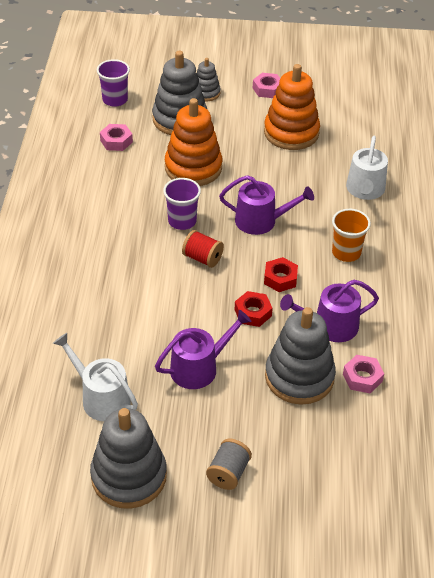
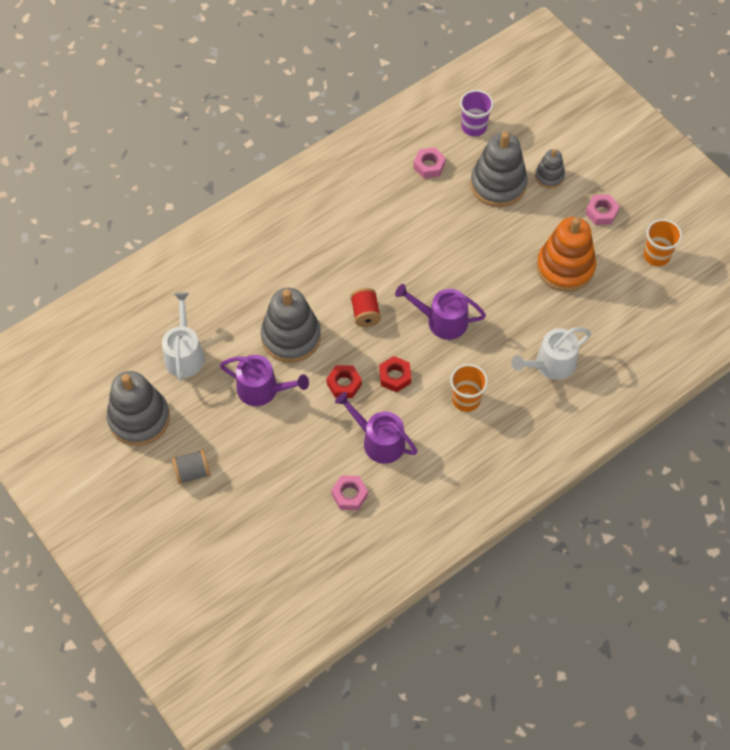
camera: 50 degrees right, 15 degrees up
purple cup [163,178,201,230] -> none
orange stacking toy [165,98,222,186] -> none
purple watering can [219,175,314,235] -> purple watering can turned 135 degrees clockwise [395,284,486,340]
grey stacking toy [265,307,336,405] -> grey stacking toy moved to [261,288,321,363]
none -> orange cup [644,219,682,266]

